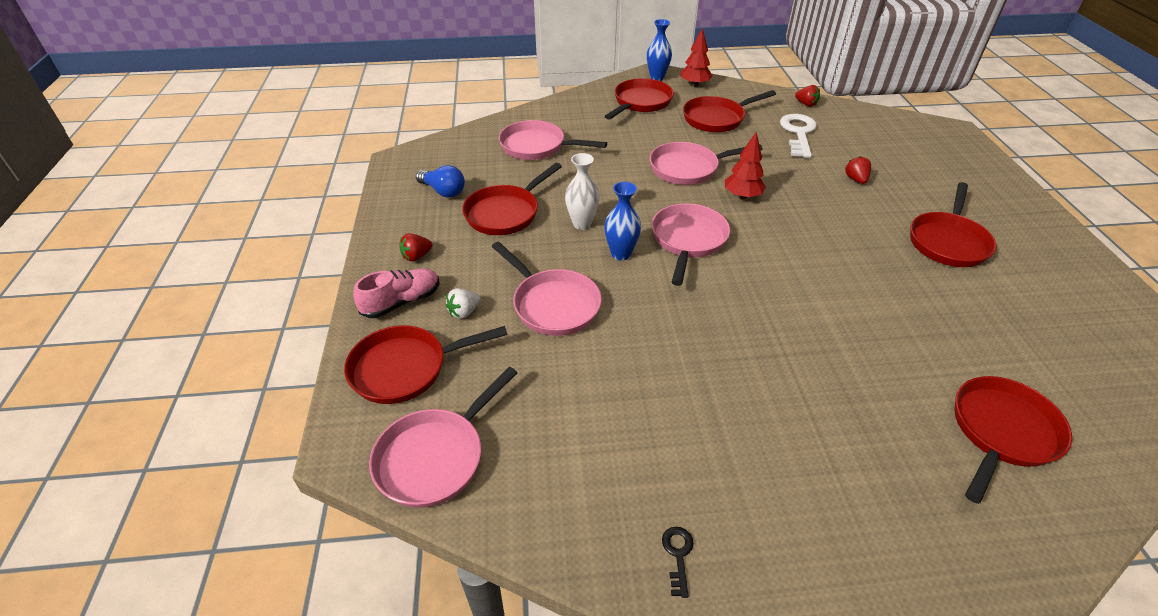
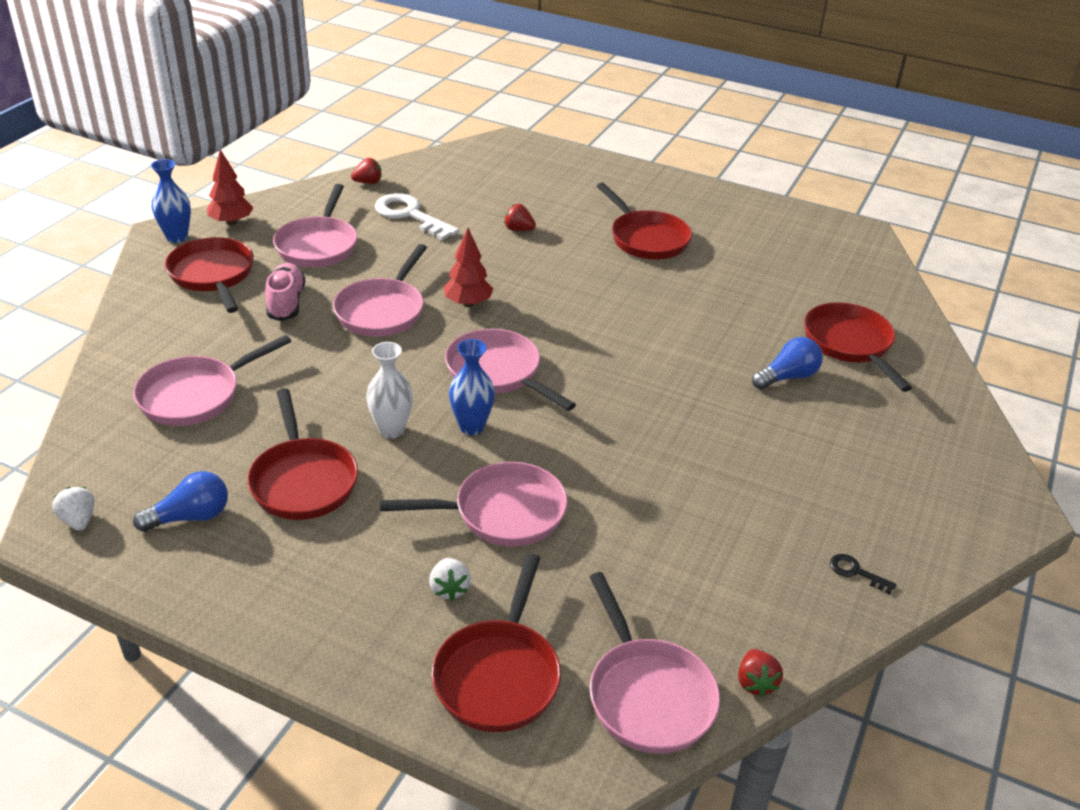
camera: 60 degrees left, 5 degrees down
pink shoe [353,268,440,318] -> pink shoe moved to [265,263,305,321]
red strawberry [400,233,432,262] -> red strawberry moved to [738,649,783,697]
red pan [683,90,776,132] -> pink pan [273,184,357,267]
none -> white strawberry [52,487,94,531]
none -> blue light bulb [752,337,823,390]

